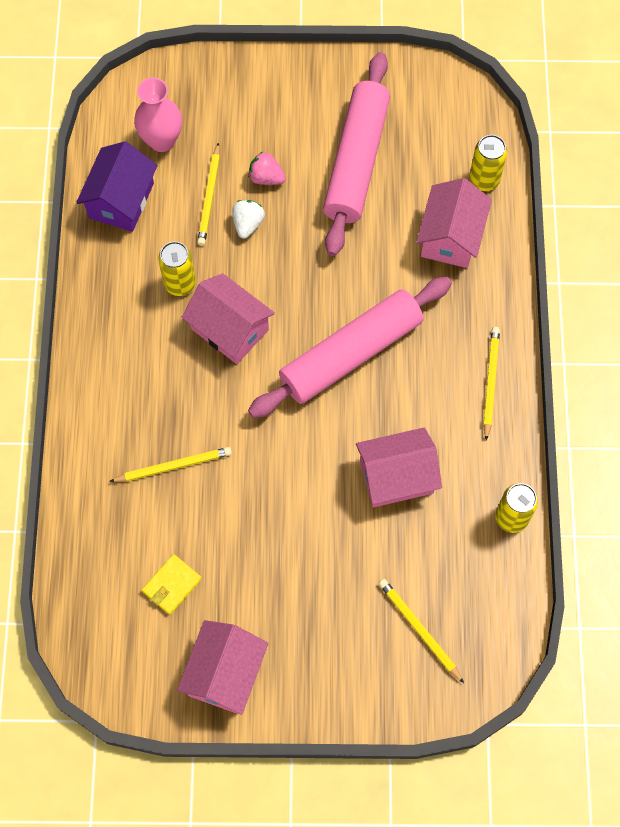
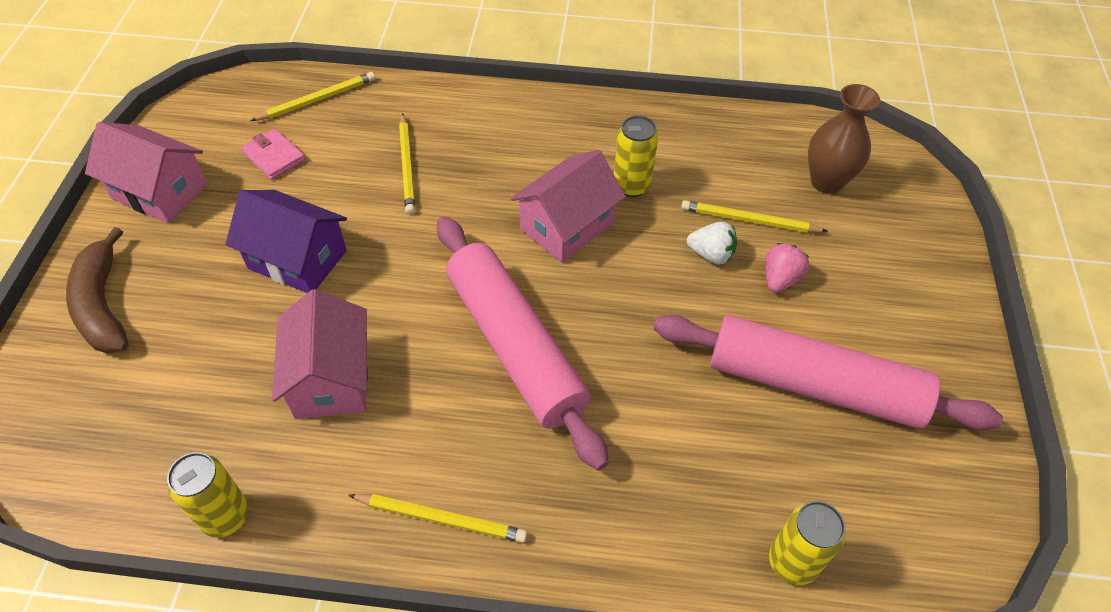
camera: 95 degrees right, 15 degrees down
purple house [76,141,158,232] -> purple house moved to [225,190,347,293]
pink vase [134,78,182,152] -> brown vase [808,84,880,194]
yellow wallet [142,554,202,615] -> pink wallet [241,128,305,180]
yellow pencil [379,579,464,683] -> yellow pencil moved to [250,72,375,121]
pink house [416,178,492,268] -> none
none -> brown banana [66,227,129,354]

